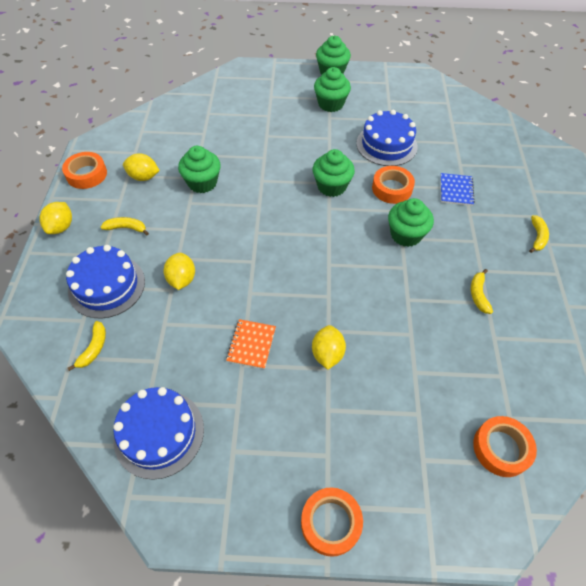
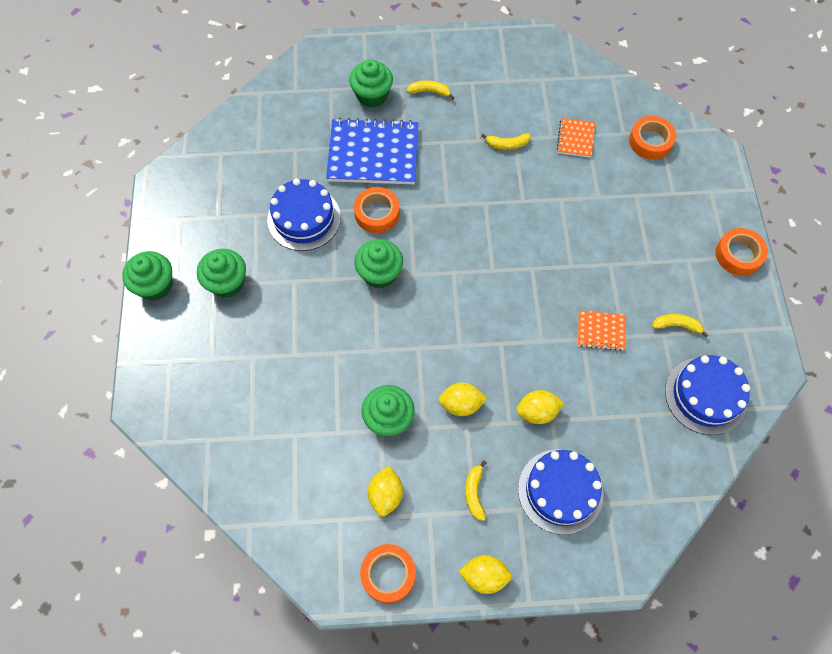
camera: 95 degrees left, 10 degrees up
yellow banana [68,321,106,371] -> yellow banana moved to [652,314,708,337]
yellow lemon [312,325,346,370] -> yellow lemon moved to [439,383,487,416]
green cupcake [388,198,434,247] -> green cupcake moved to [349,59,393,108]
blue notebook [440,173,475,206] -> blue notebook [326,118,418,184], size x2.08
none -> orange notebook [557,118,595,158]

